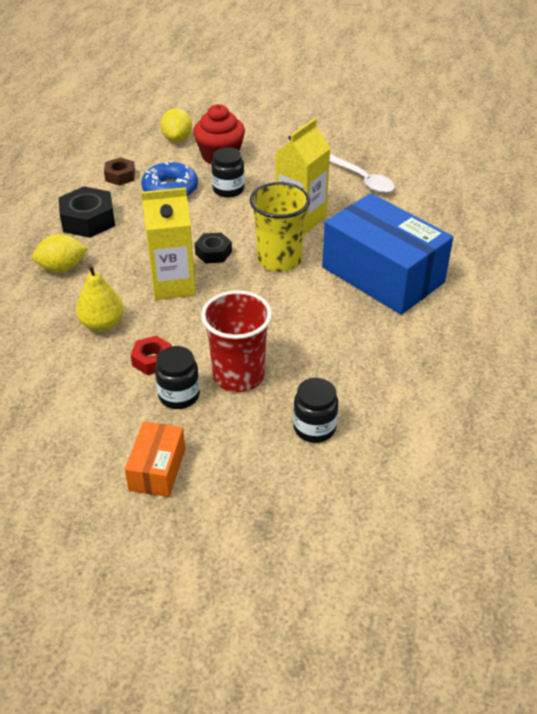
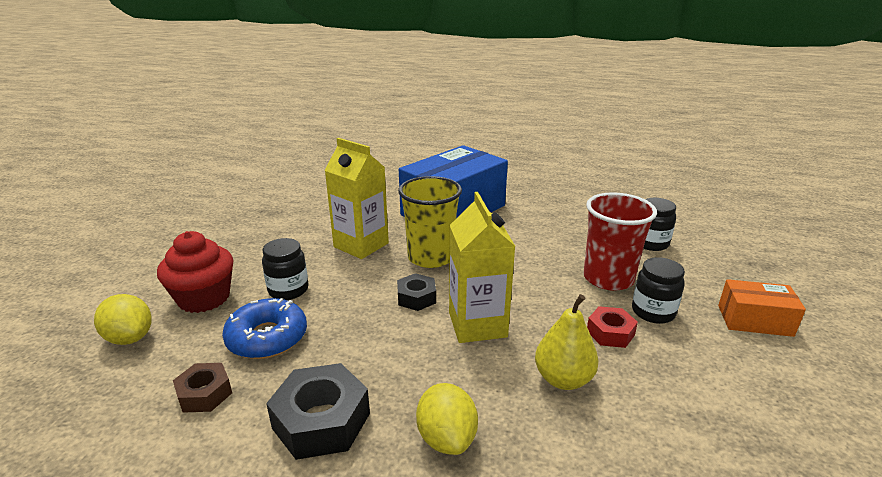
camera: 90 degrees left, 15 degrees down
yellow lemon [161,108,192,142] -> yellow lemon turned 45 degrees clockwise [94,294,152,345]
white spoon [330,155,395,193] -> none

